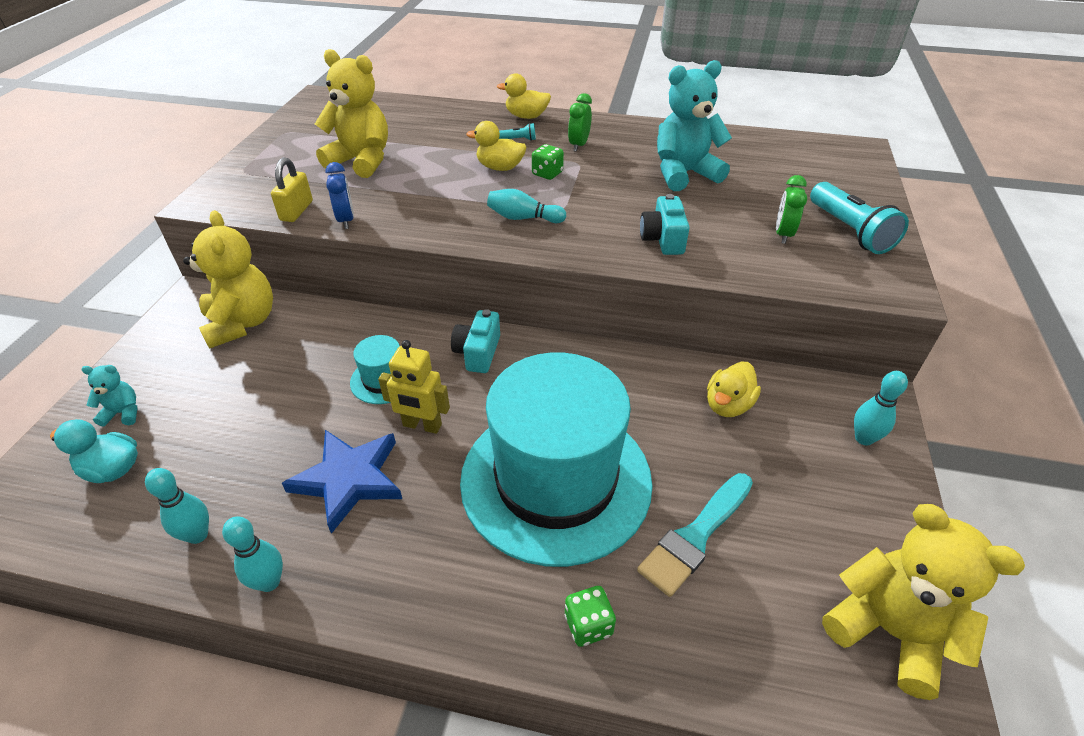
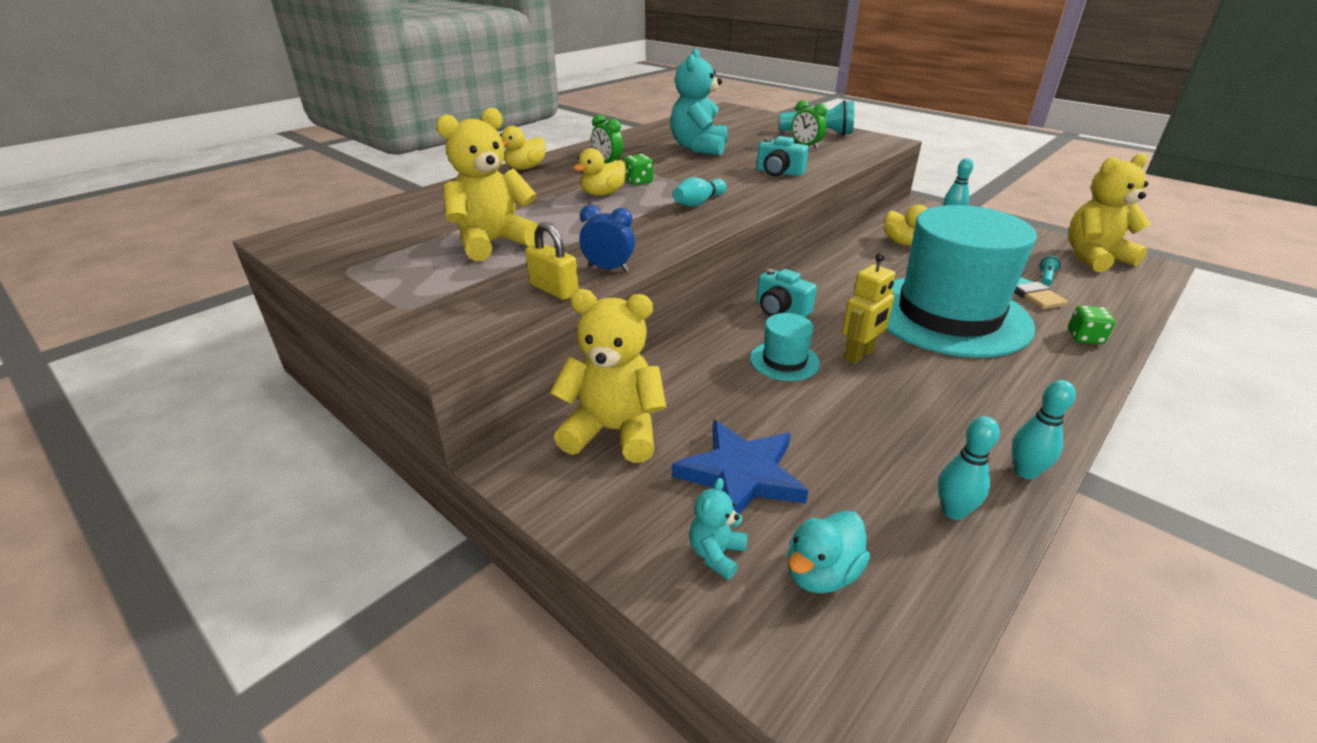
camera: 60 degrees left, 10 degrees down
blue star [282,430,402,534] -> blue star moved to [672,420,808,514]
turquoise flashlight [499,123,536,141] -> turquoise flashlight moved to [1039,256,1061,286]

